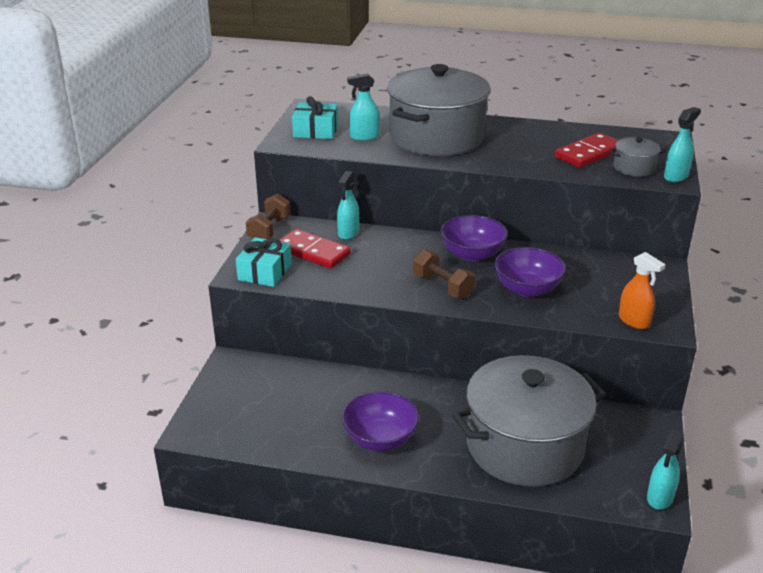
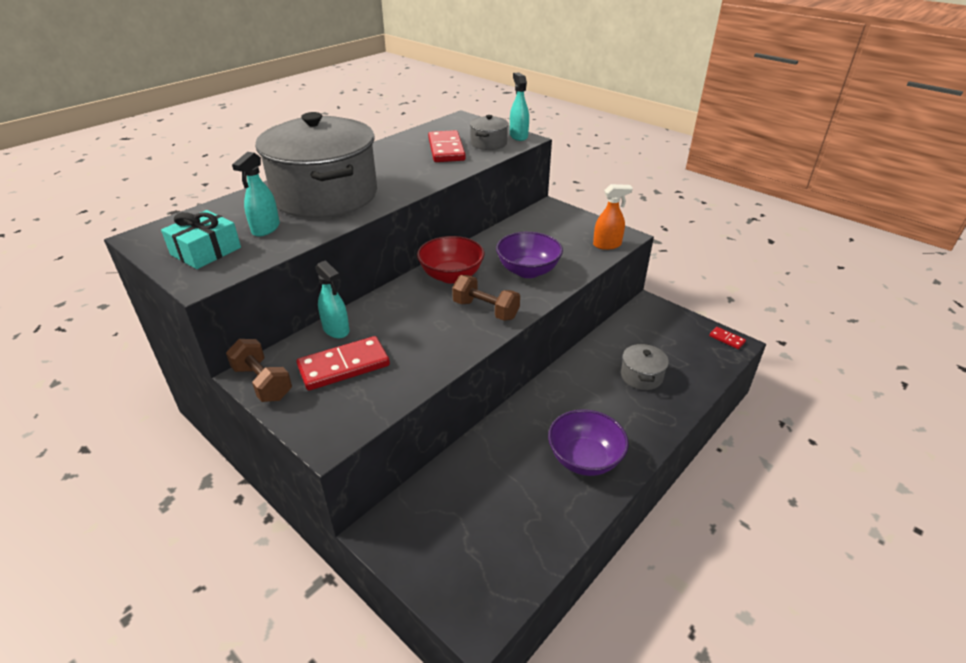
camera: 60 degrees left, 5 degrees up
turquoise gift [236,237,292,287] -> none
brown dumbbell [413,249,475,299] -> brown dumbbell turned 45 degrees clockwise [452,275,520,321]
purple bowl [441,215,508,262] -> red bowl [417,236,484,283]
grey pot [452,355,606,487] -> grey pot [621,343,669,390], size x0.41
turquoise spray bottle [647,430,683,510] -> red domino [709,327,746,349]

